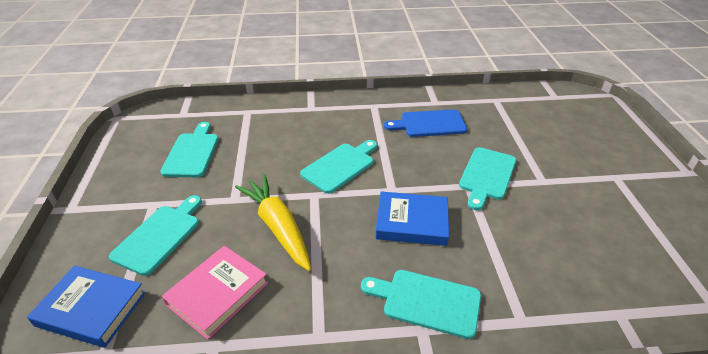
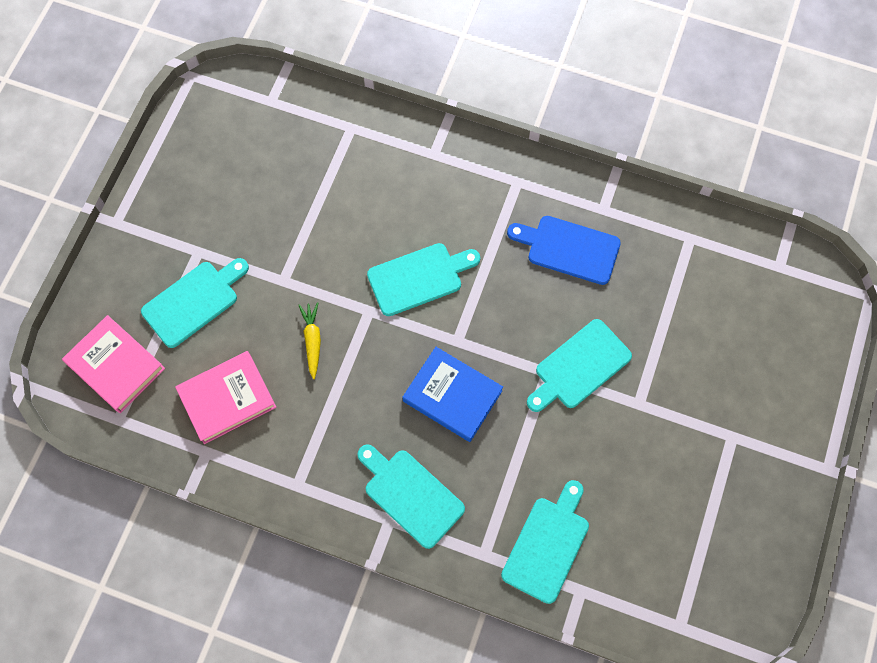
camera: 25 degrees right, 30 degrees up
blue book [27,266,146,348] -> pink book [62,315,165,413]
turquoise cutting board [160,122,219,177] -> turquoise cutting board moved to [501,480,589,604]
yellow carrot [235,175,311,271] -> yellow carrot [298,302,321,379], size x0.51

